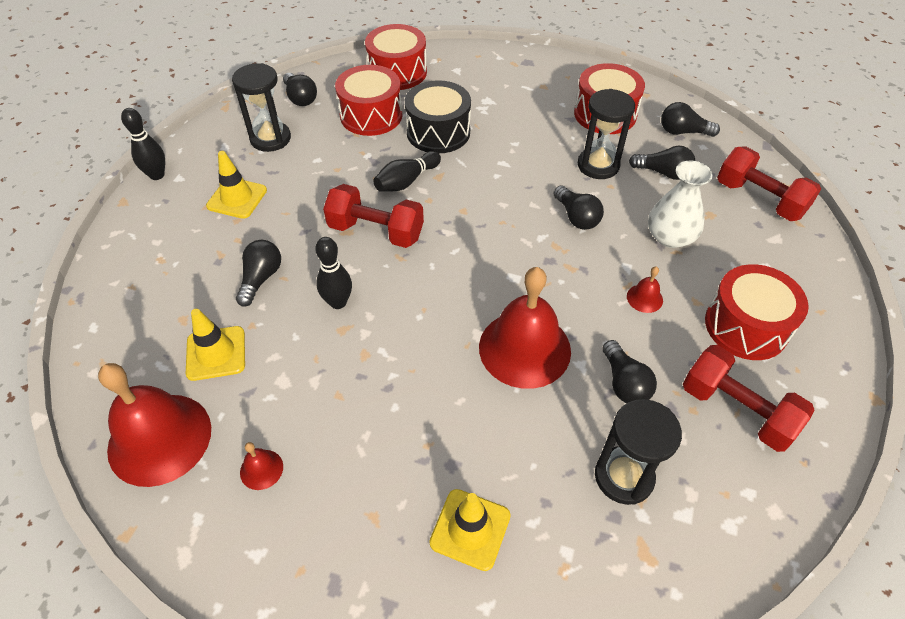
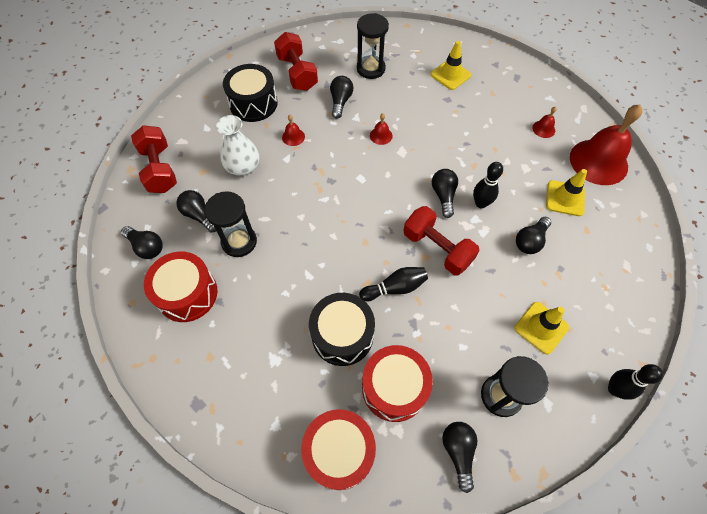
camera: 155 degrees left, 10 degrees up
red bell [479,267,571,389] -> red bell [370,114,393,145], size x0.41
black light bulb [553,186,604,230] -> black light bulb moved to [432,169,458,218]
red drum [705,264,809,360] -> black drum [223,64,278,122]

